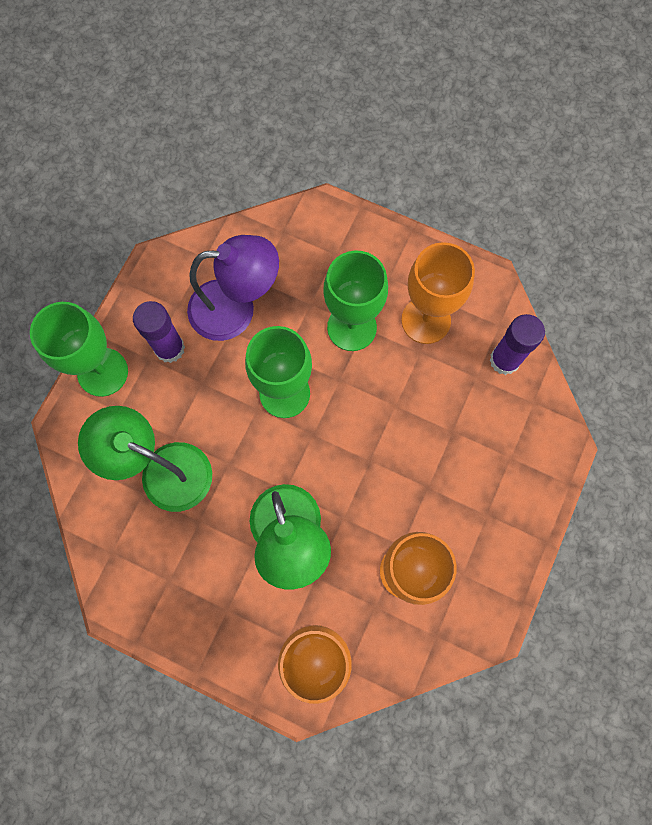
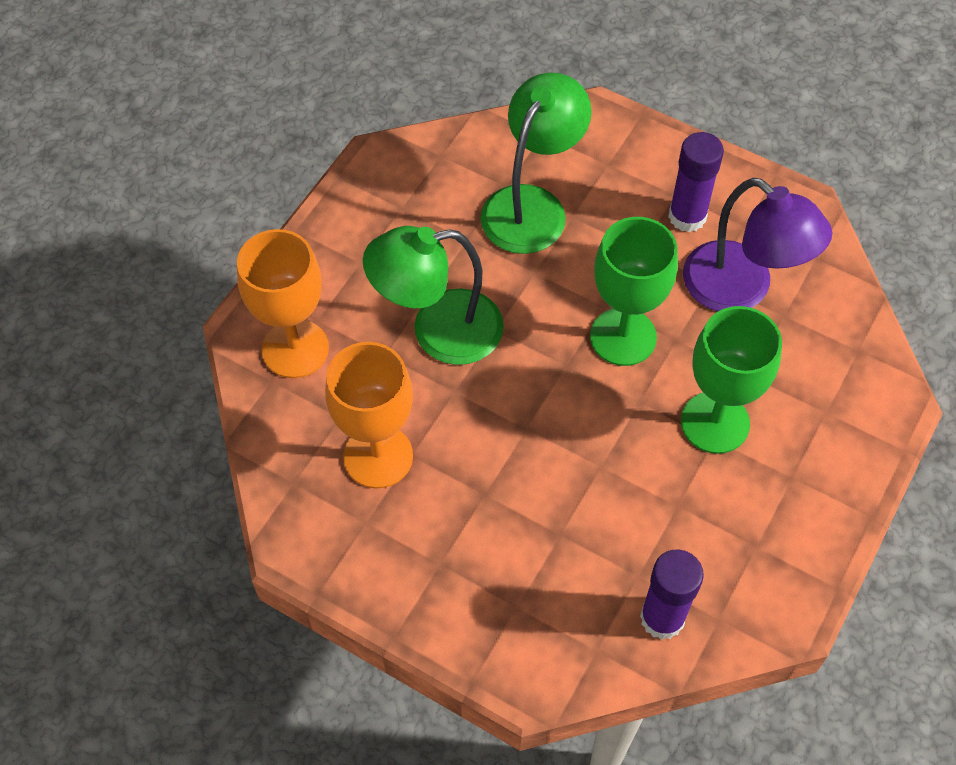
camera: 95 degrees right, 15 degrees down
green goblet [30,302,128,397] -> none
purple lamp [187,235,279,341] -> purple lamp turned 45 degrees counterclockwise [683,177,832,312]
orange goblet [401,242,475,344] -> none

